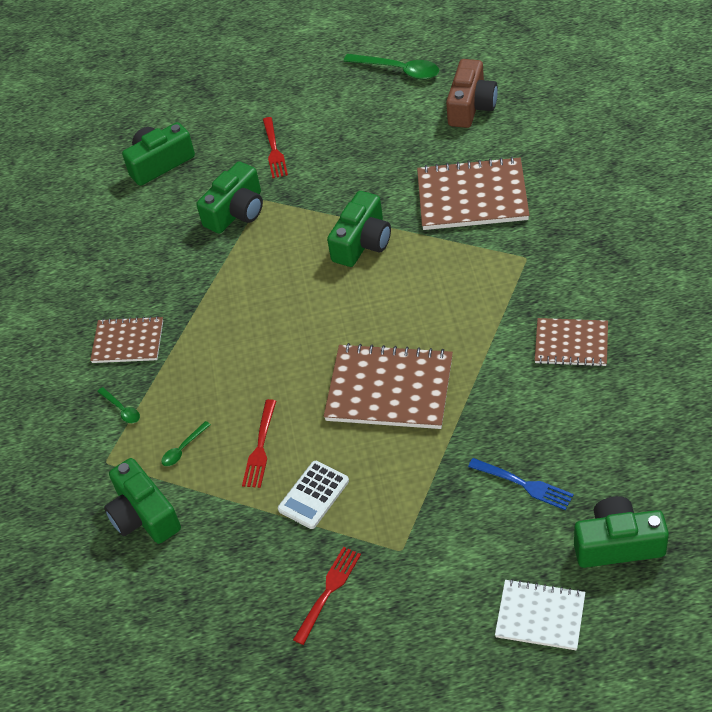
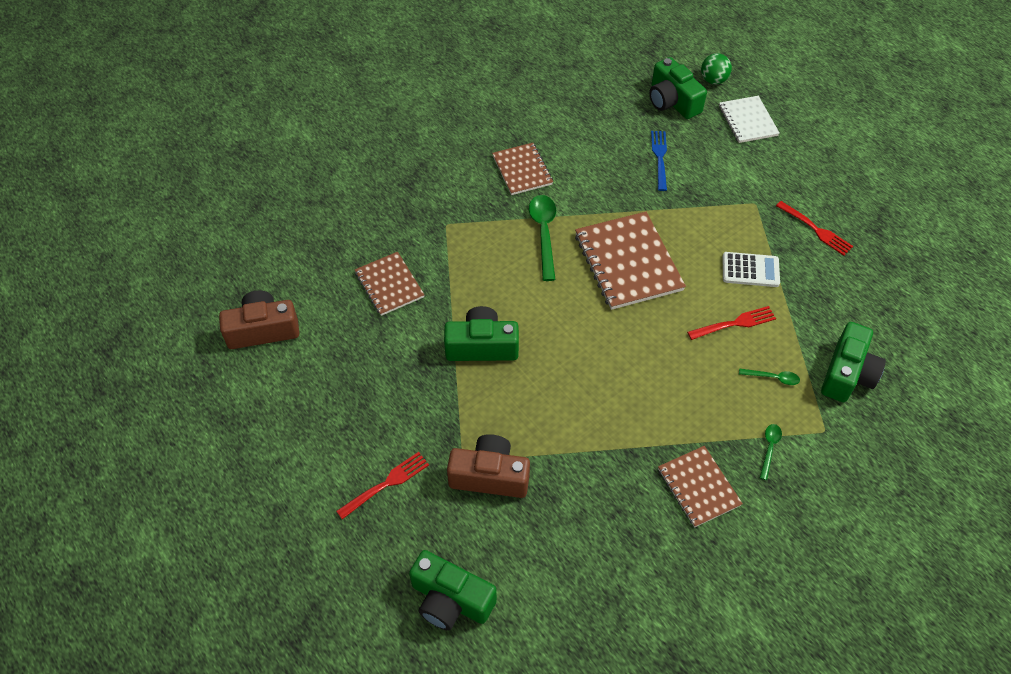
camera: 125 degrees left, 5 degrees up
green camera [196,161,263,234] -> brown camera [447,434,530,498]
red fork [293,547,361,645] -> red fork turned 135 degrees counterclockwise [776,201,853,256]
green spoon [344,54,439,79] -> green spoon moved to [529,195,556,281]
brown notebook [417,156,529,230] -> brown notebook [355,252,425,316], size x0.61
none -> green ball [701,53,732,84]

